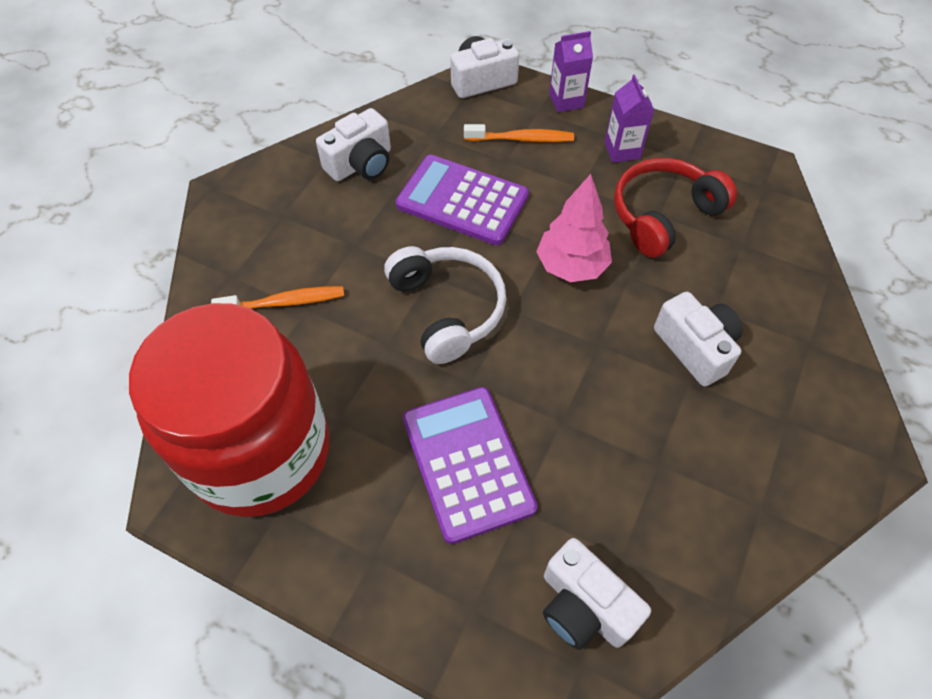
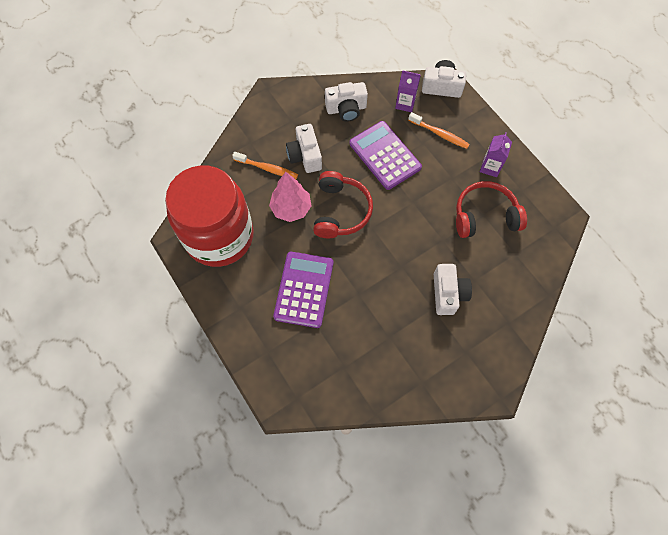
camera: 30 degrees right, 10 degrees up
white headphones [384,246,506,364] -> red headphones [313,171,373,238]
pink tree [536,174,612,282] -> pink tree moved to [269,172,311,222]
white camera [543,538,651,650] -> white camera moved to [286,124,322,173]
purple carton [549,31,593,112] -> purple carton moved to [395,70,421,112]

